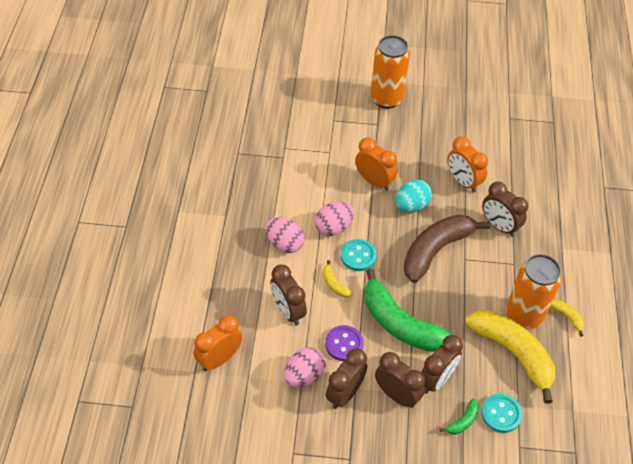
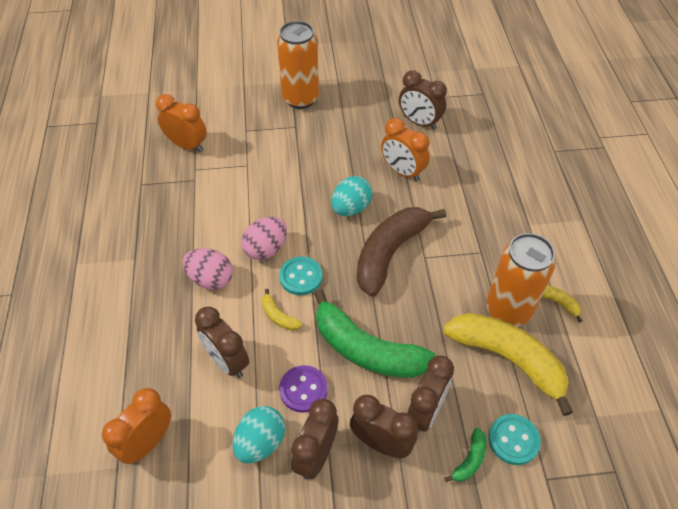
camera: 10 degrees left, 0 degrees up
pink egg [284,347,326,388] -> turquoise egg [232,406,285,463]
orange clock [355,138,397,191] -> orange clock moved to [156,94,207,152]
brown clock [482,182,528,237] -> brown clock moved to [399,70,447,130]

